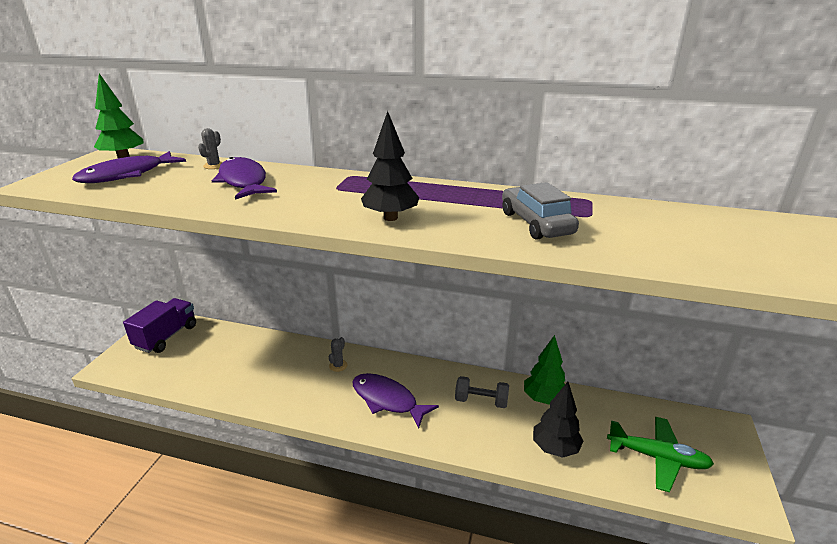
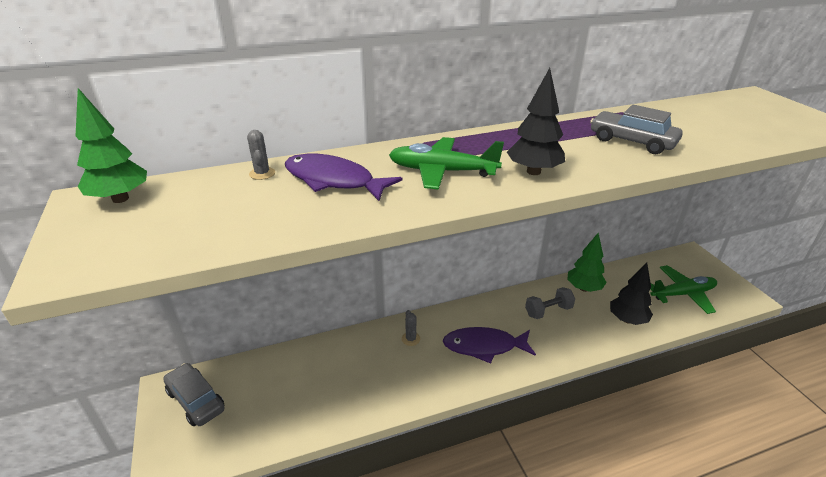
camera: 35 degrees left, 5 degrees up
purple fish [72,151,186,183] -> none
purple truck [123,298,196,353] -> grey car [163,363,225,426]
none -> green plane [389,137,504,190]

